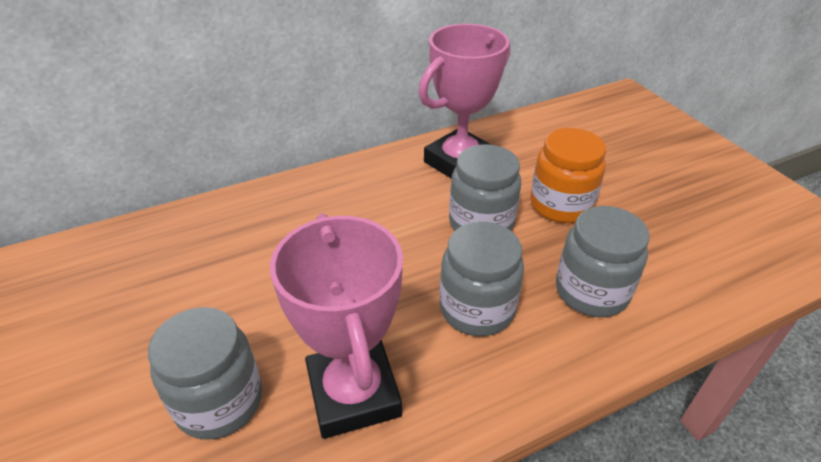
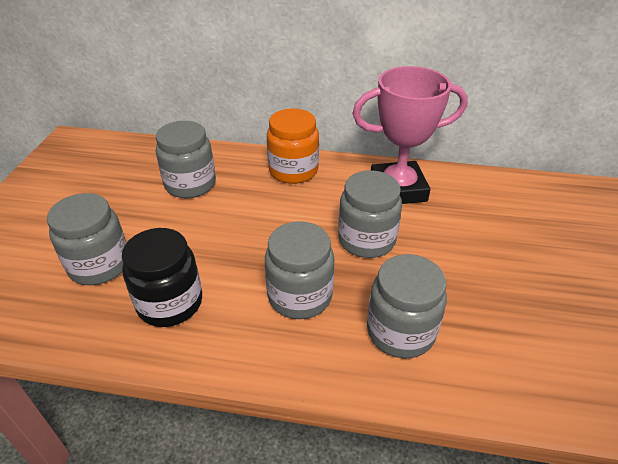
camera: 35 degrees right, 0 degrees up
pink trophy [270,214,403,439] -> black jar [122,228,202,327]
orange jar [530,128,606,223] -> orange jar moved to [267,108,319,184]
none -> grey jar [156,121,216,198]

